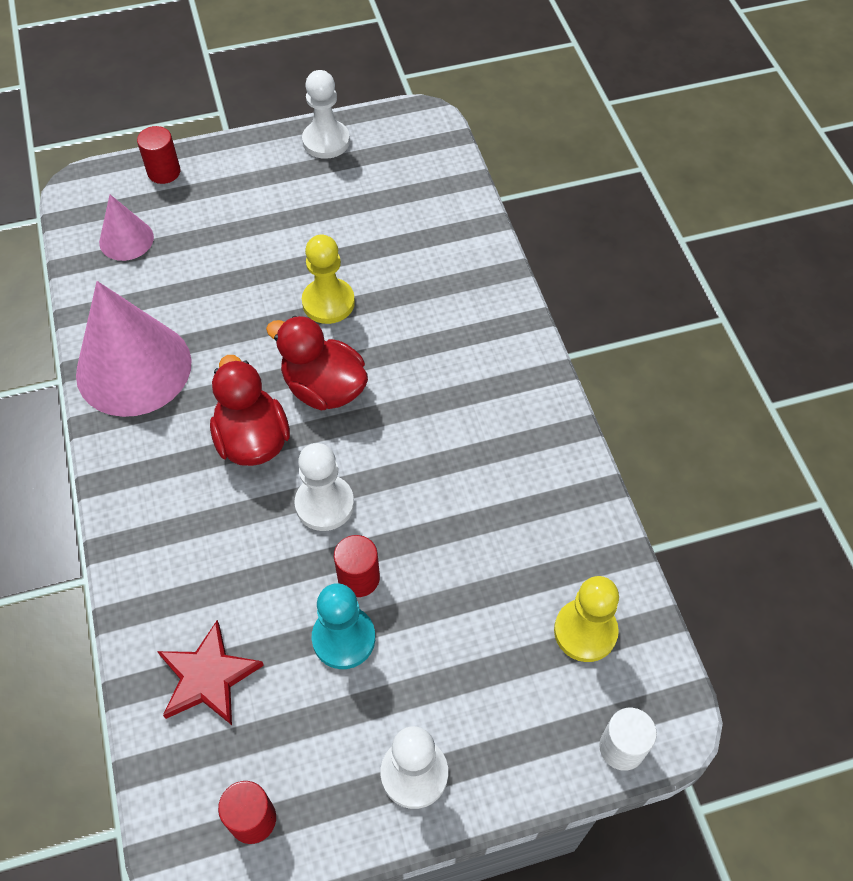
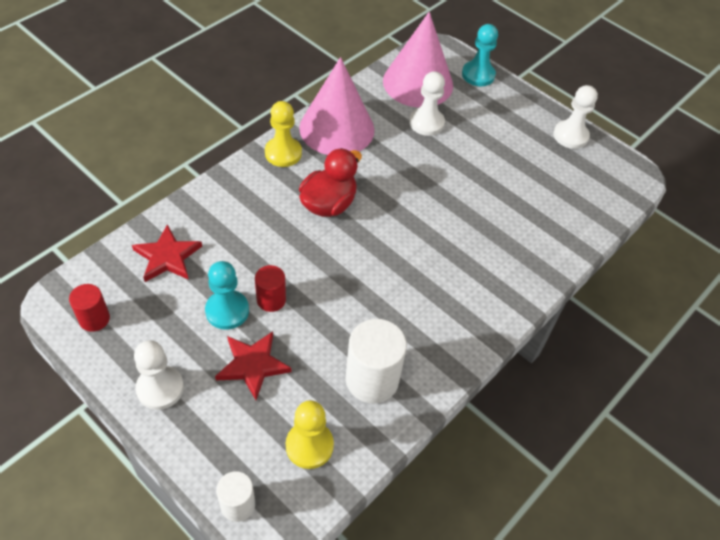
camera: 55 degrees right, 5 degrees down
pink cone [99,195,154,261] -> pink cone [383,12,453,108], size x1.96
red cylinder [137,126,180,184] -> turquoise pawn [462,24,498,86]
red duck [266,316,368,410] -> none
white pawn [295,443,354,531] -> white pawn moved to [409,71,445,136]
yellow pawn [302,235,355,324] -> yellow pawn moved to [265,101,302,167]
none -> red star [215,332,291,400]
none -> white cylinder [345,319,407,403]

